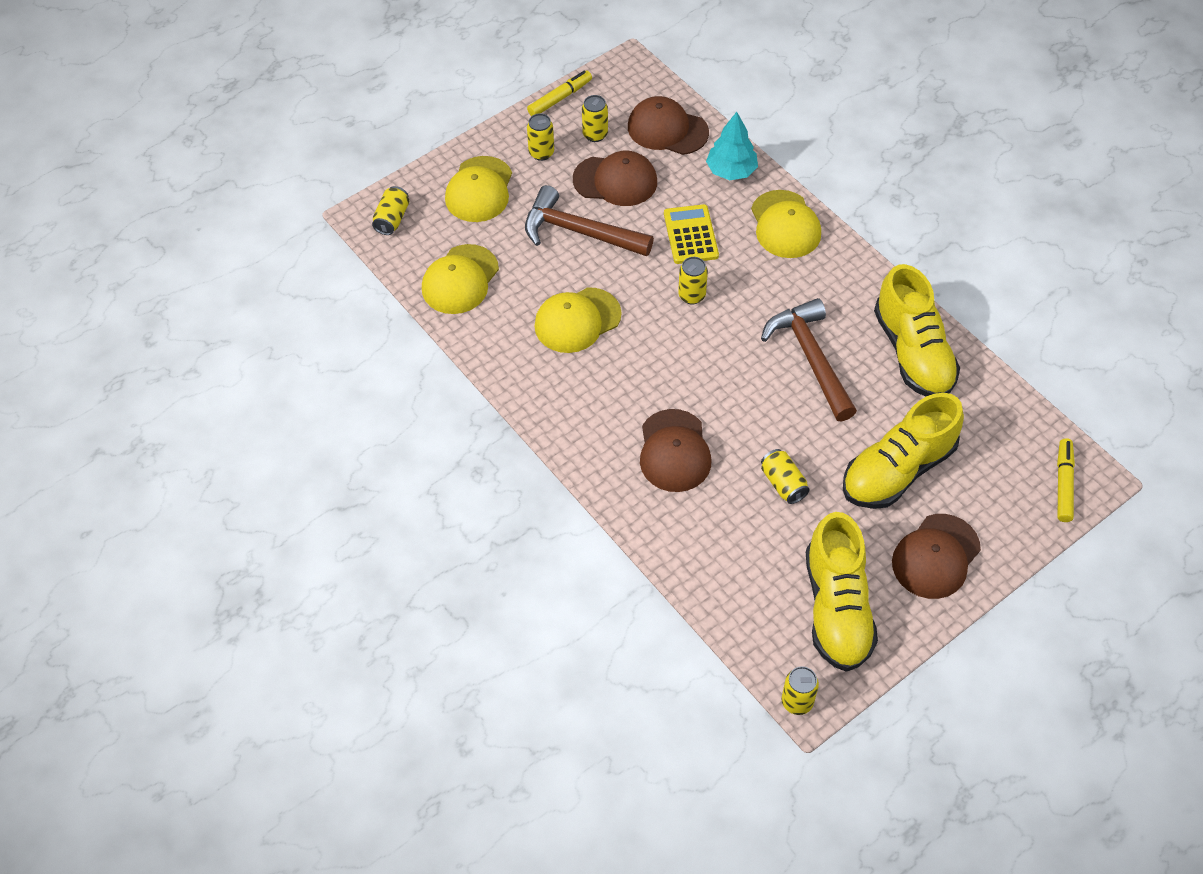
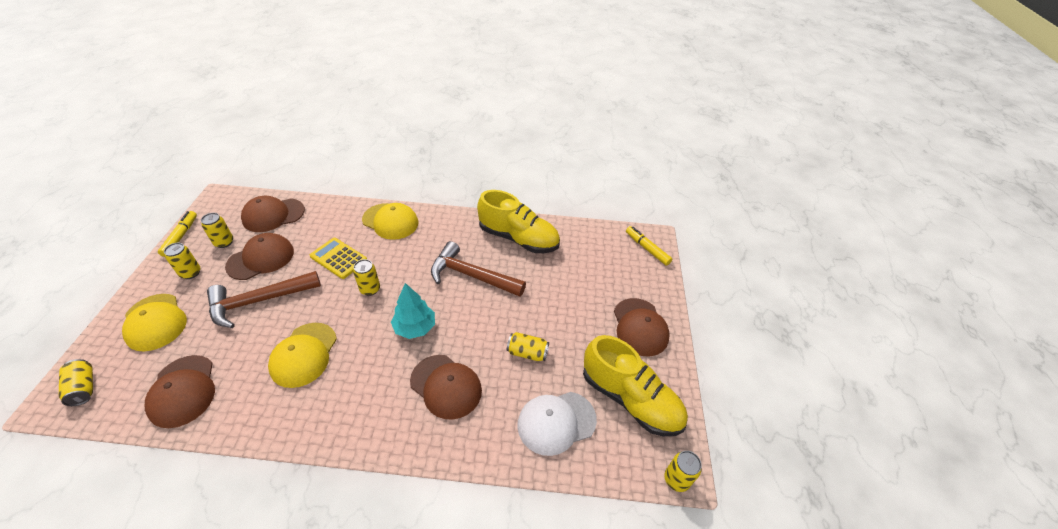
camera: 50 degrees left, 10 degrees down
yellow cap [422,244,499,314] -> brown cap [145,355,215,428]
turquoise tree [706,112,758,180] -> turquoise tree moved to [391,283,435,339]
yellow shoe [843,393,964,509] -> none
none -> white cap [517,392,597,456]

